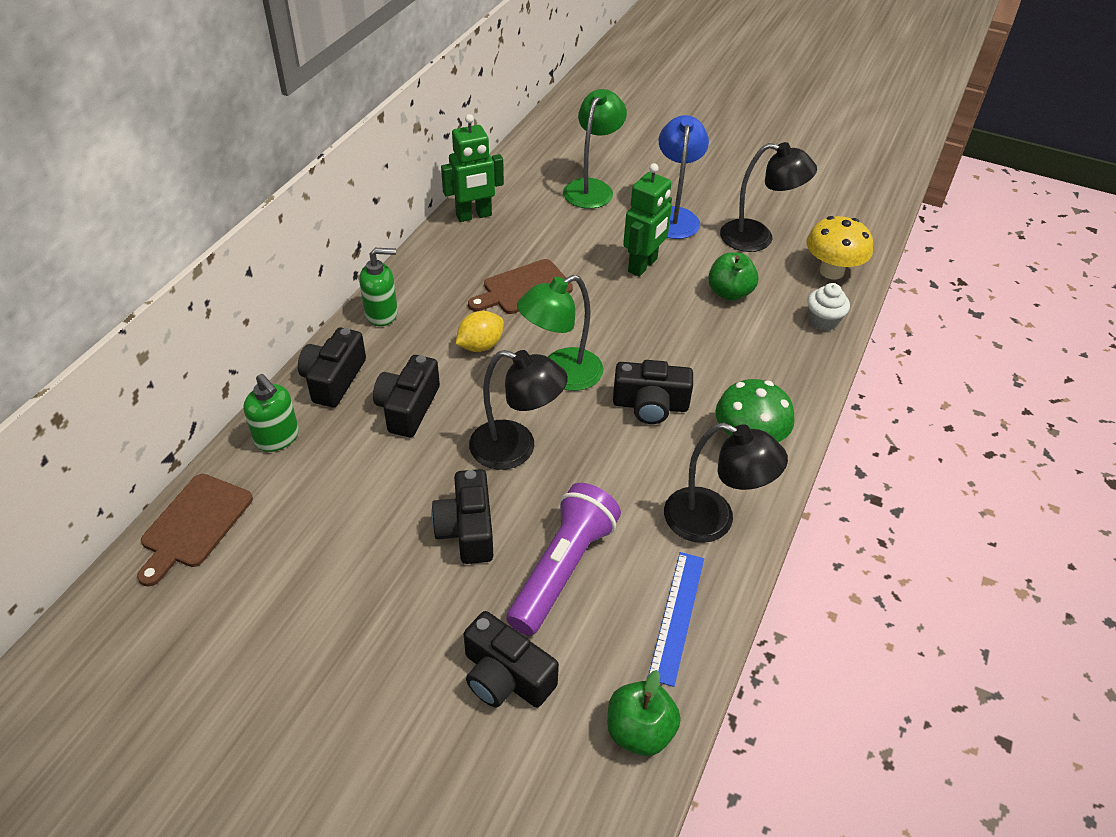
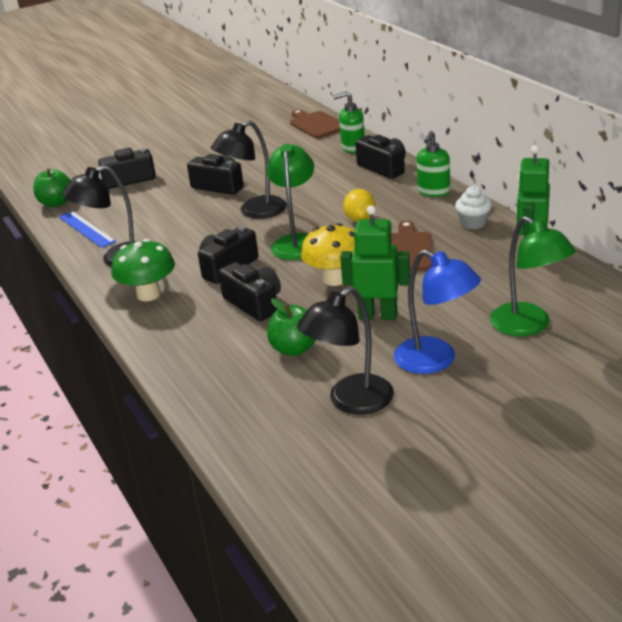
camera: 130 degrees right, 15 degrees down
black camera [373,355,440,437] -> black camera moved to [218,262,281,321]
purple flashlight [506,483,621,636] -> none
green robot [623,163,672,277] -> green robot turned 120 degrees clockwise [340,205,410,320]
yellow mushroom [806,216,873,279] -> yellow mushroom moved to [301,223,355,286]
white cupcake [807,283,850,331] -> white cupcake moved to [455,186,492,230]

